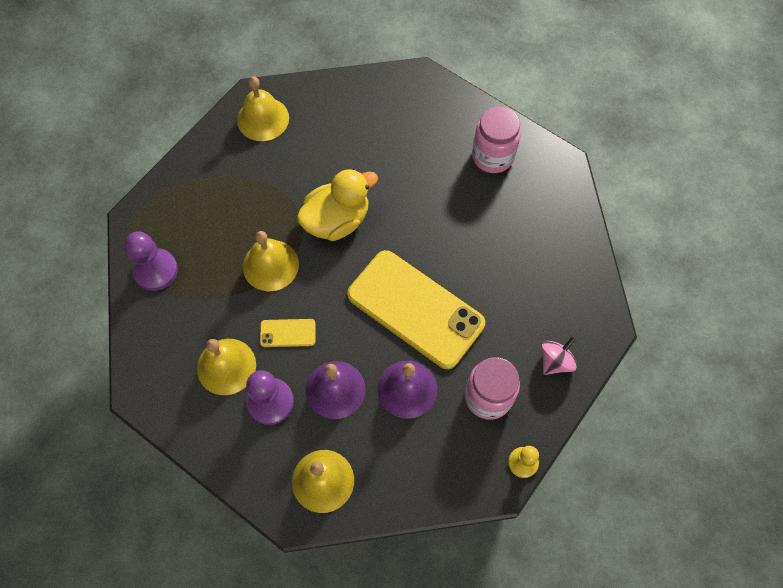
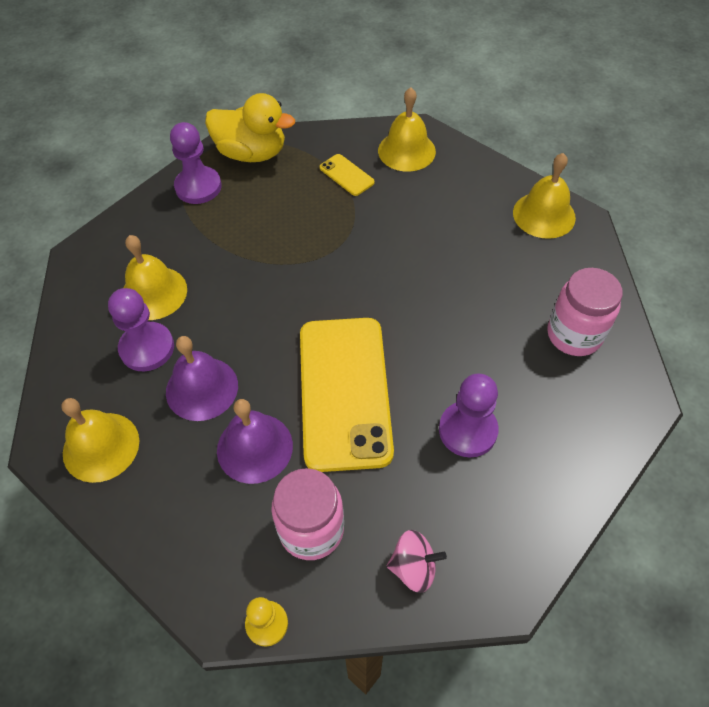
camera: 50 degrees right, 10 degrees down
yellow bell [243,231,299,291] -> yellow bell moved to [513,153,576,239]
yellow phone [260,319,316,347] -> yellow phone moved to [320,154,375,196]
yellow duck [297,169,378,241] -> yellow duck moved to [205,93,295,162]
none -> purple pawn [439,373,499,457]

